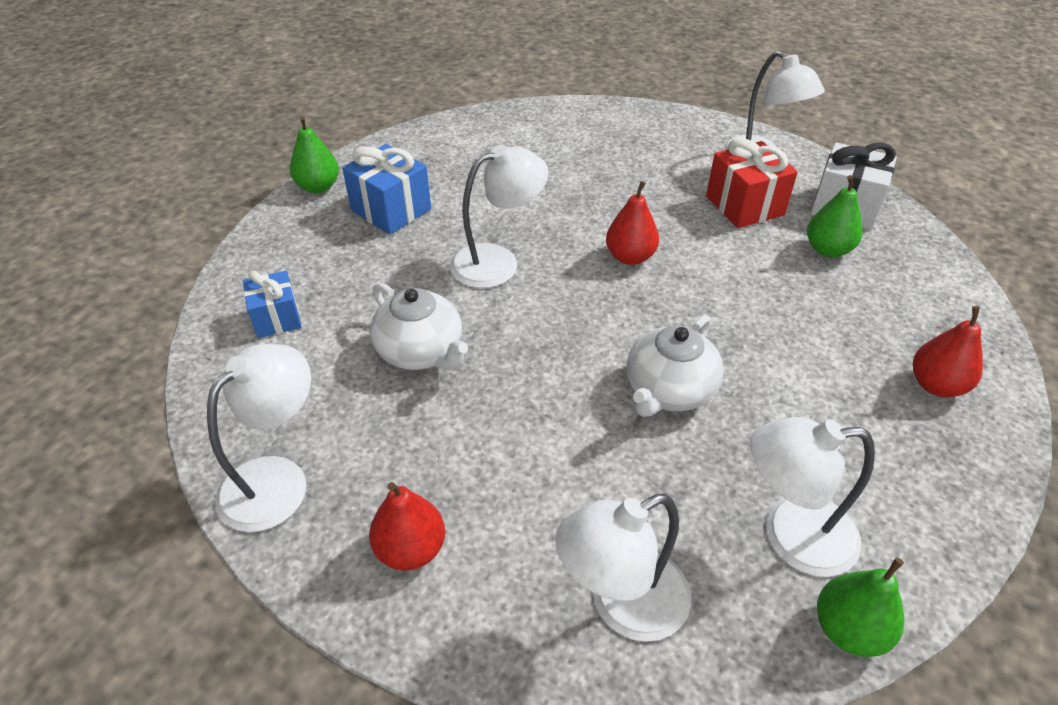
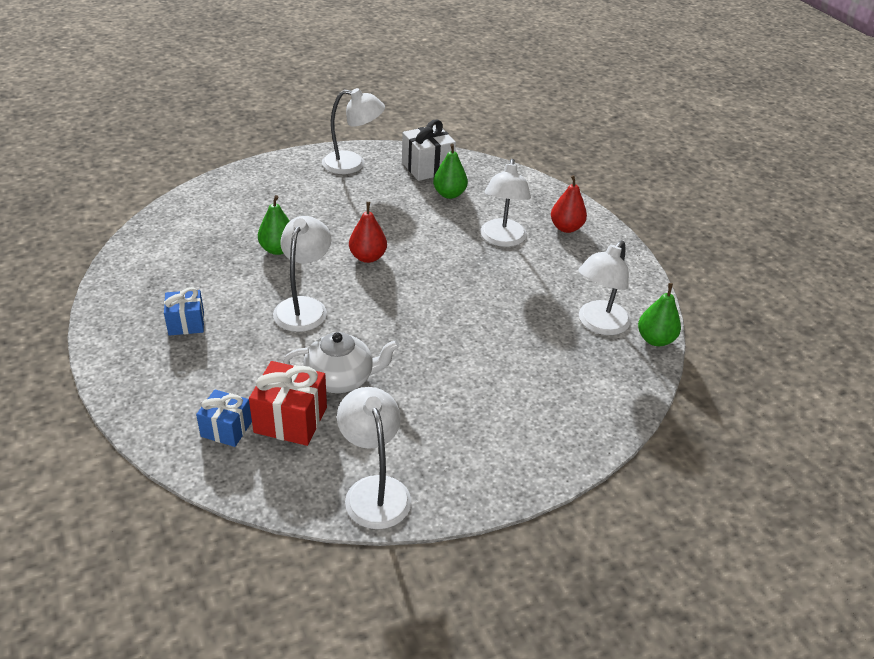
camera: 55 degrees left, 5 degrees down
green pear [290,116,339,193] -> green pear moved to [258,195,290,255]
blue gift [342,144,431,235] -> blue gift [164,287,204,336], size x0.66
red pear [369,482,445,571] -> none
white lamp [555,494,691,642] -> white lamp moved to [480,159,531,247]
white teapot [626,315,724,417] -> none
red gift [706,138,798,228] -> red gift moved to [249,361,327,446]

